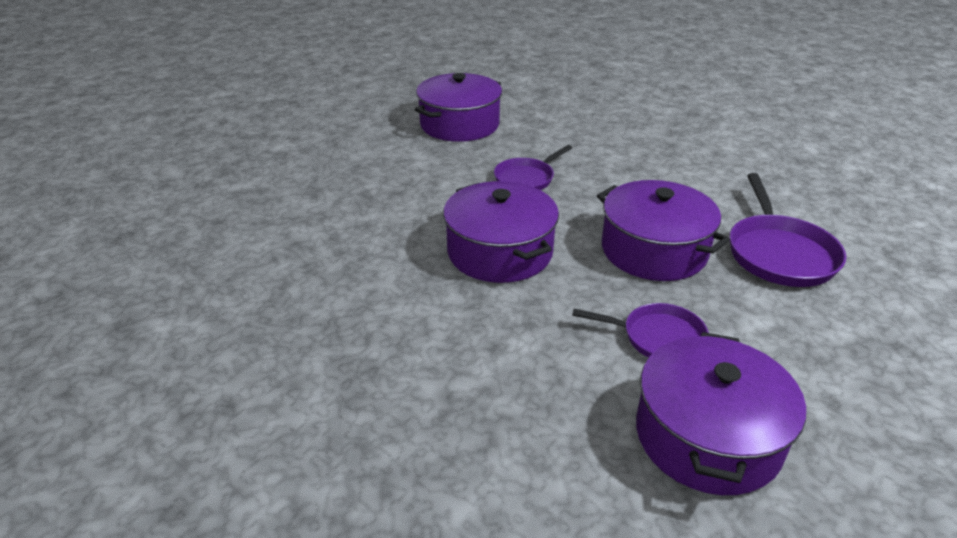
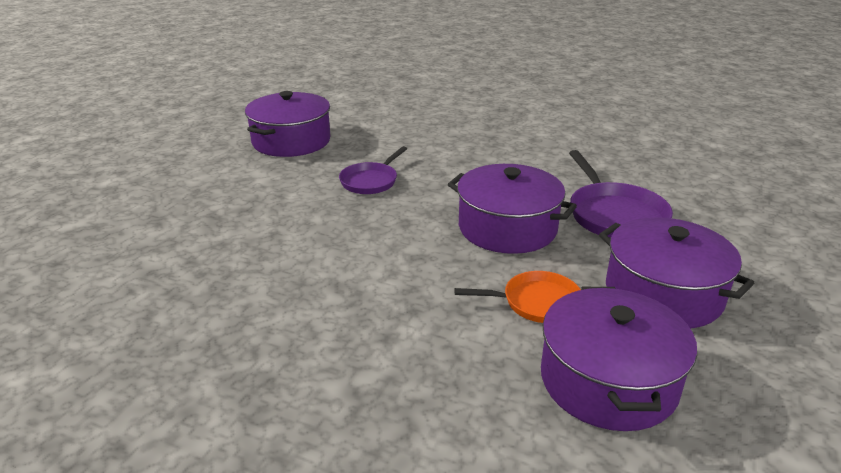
camera: 15 degrees left, 5 degrees down
purple pot [443,181,559,283] -> purple pot moved to [599,217,754,328]
purple pan [572,303,709,358] -> orange pan [454,271,581,323]

